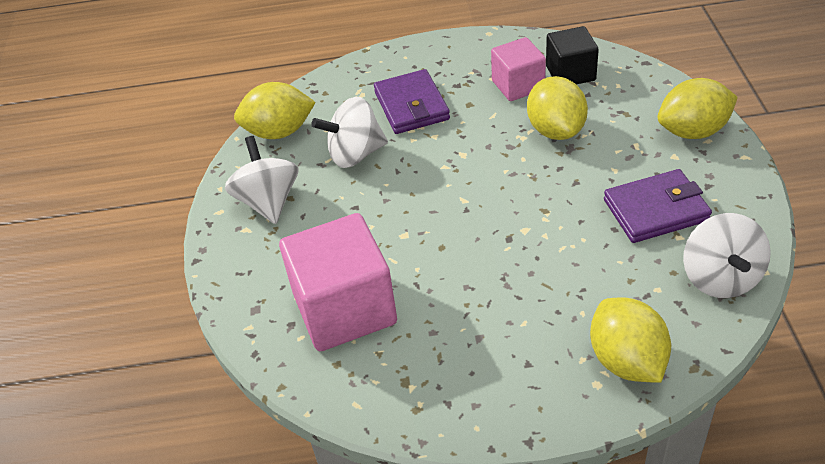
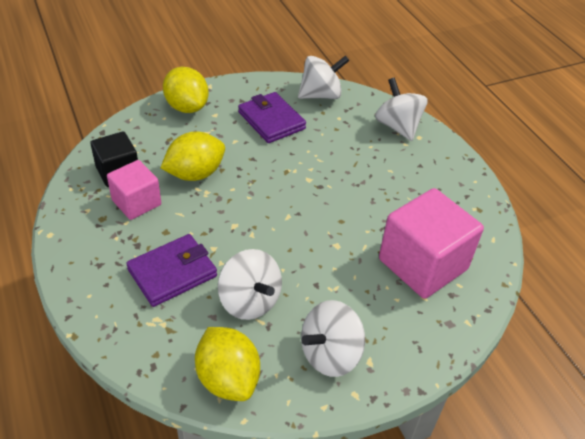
camera: 115 degrees left, 0 degrees up
yellow lemon [590,297,671,383] -> white spinning top [375,78,428,141]

